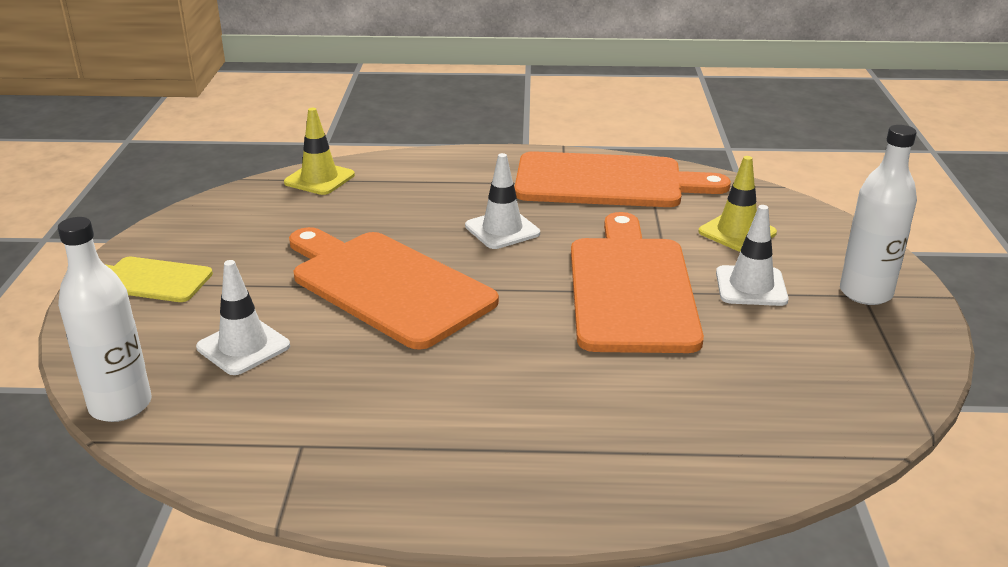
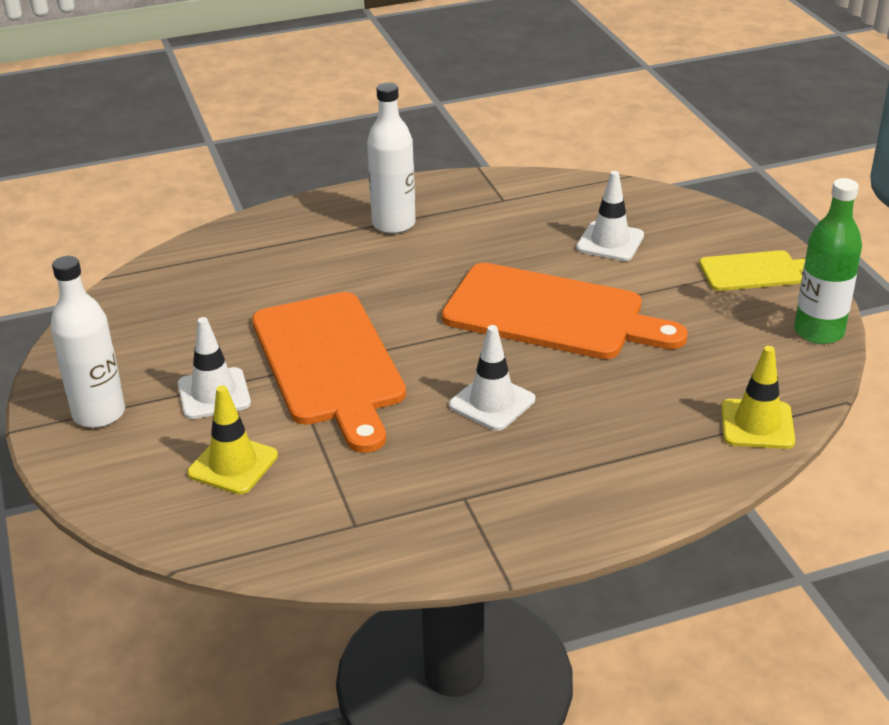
camera: 160 degrees right, 5 degrees up
white bottle [58,217,152,422] -> white bottle moved to [367,83,416,234]
orange cutting board [515,151,731,207] -> none
none -> green bottle [794,178,862,344]

